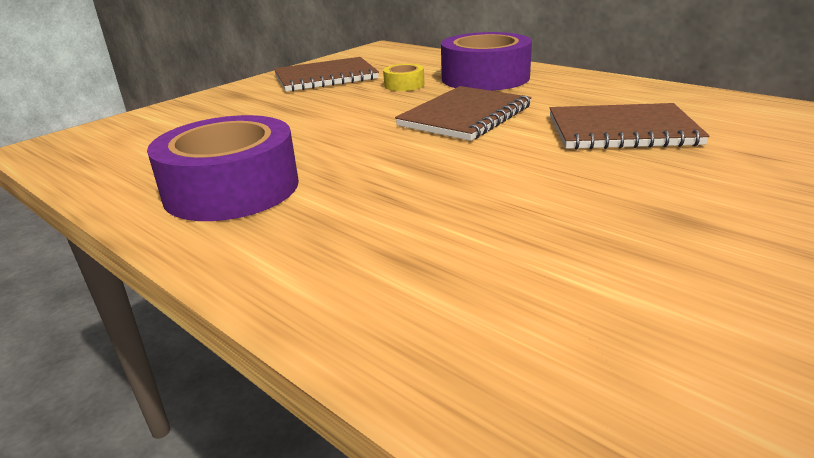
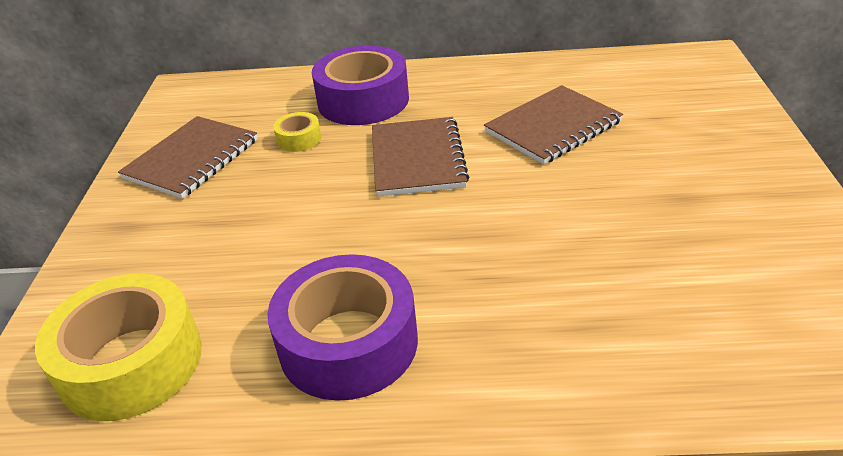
camera: 40 degrees left, 10 degrees up
none -> yellow tape [35,273,202,421]

